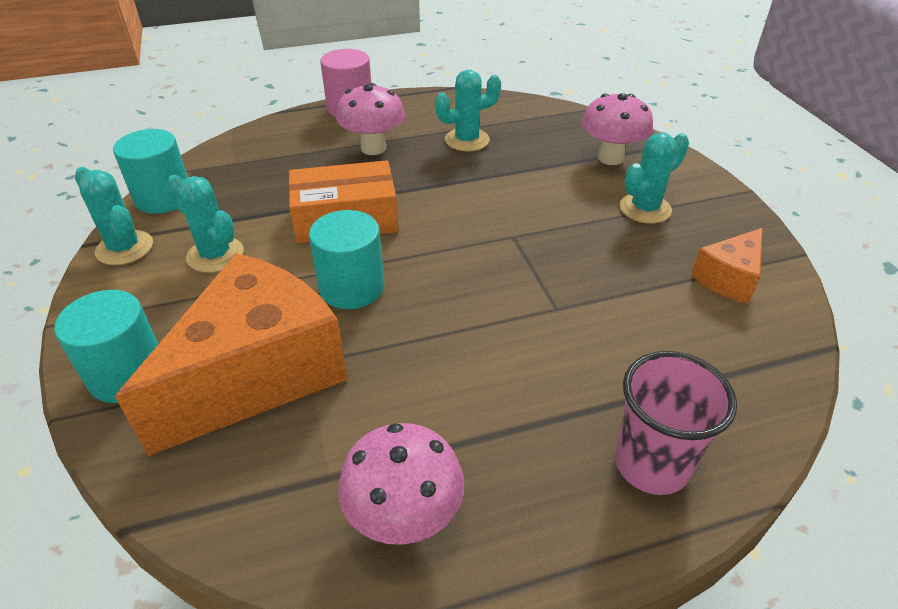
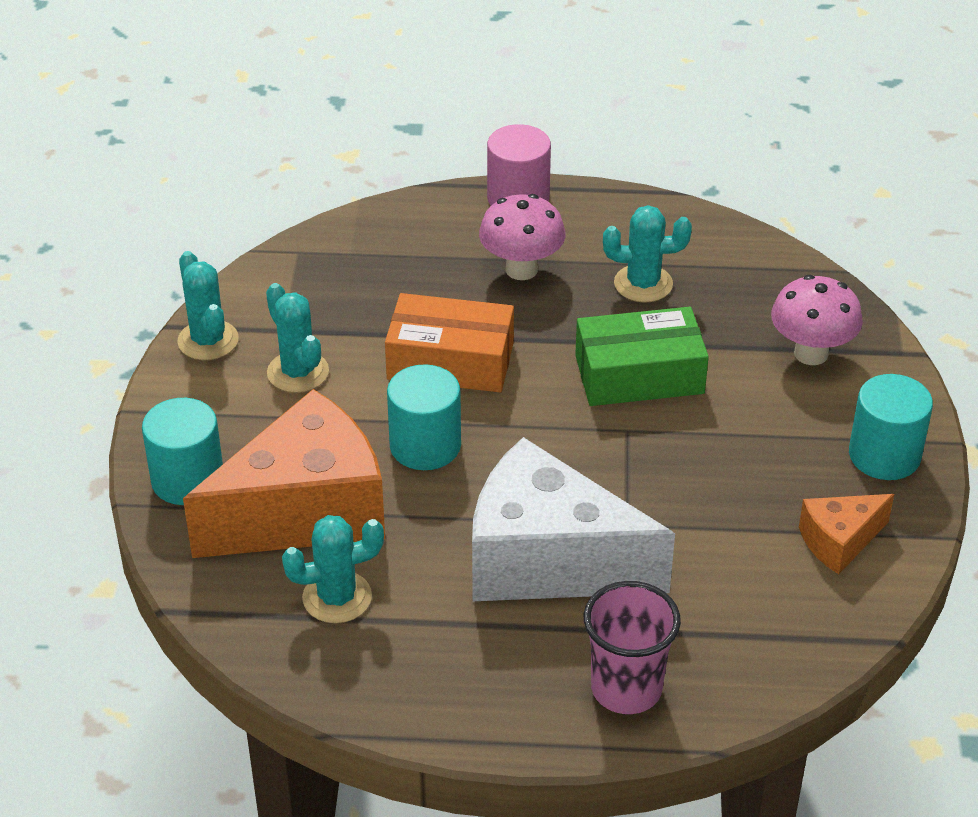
camera: 20 degrees right, 0 degrees up
turquoise cylinder [113,129,188,214] -> turquoise cylinder moved to [849,374,933,480]
pink mushroom [338,423,464,545] -> none
turquoise cactus [619,133,689,224] -> turquoise cactus moved to [282,515,384,623]
none -> white cheese [472,437,675,601]
none -> green box [575,307,709,406]

